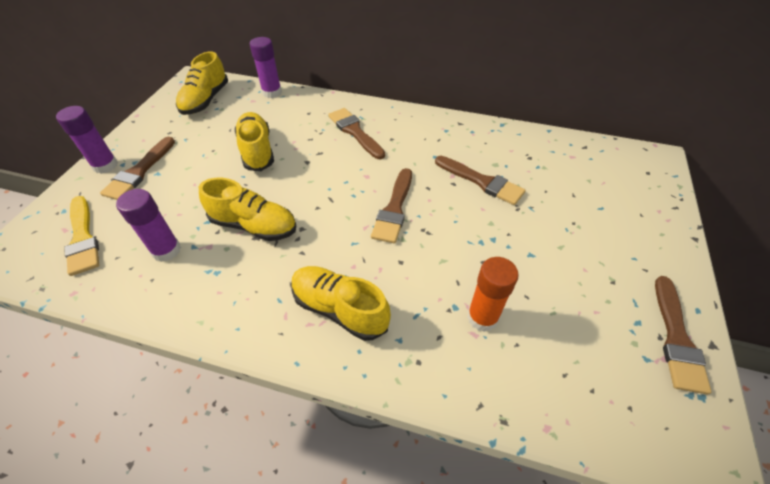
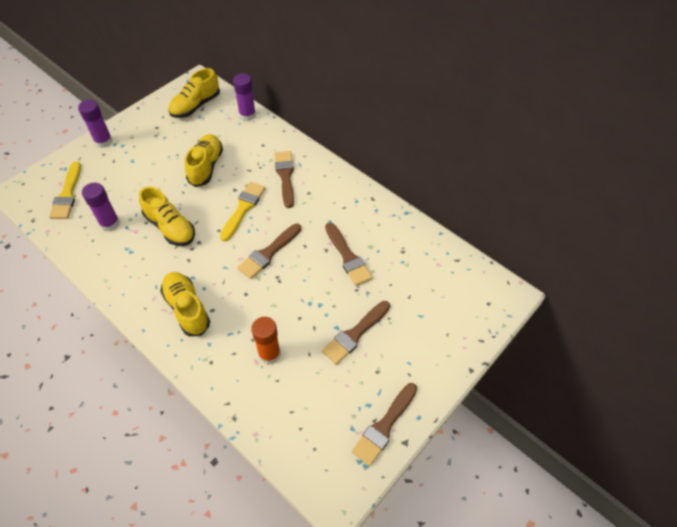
camera: 25 degrees right, 5 degrees up
brown brush [100,137,175,200] -> brown brush moved to [322,301,390,365]
none -> yellow brush [220,182,265,241]

